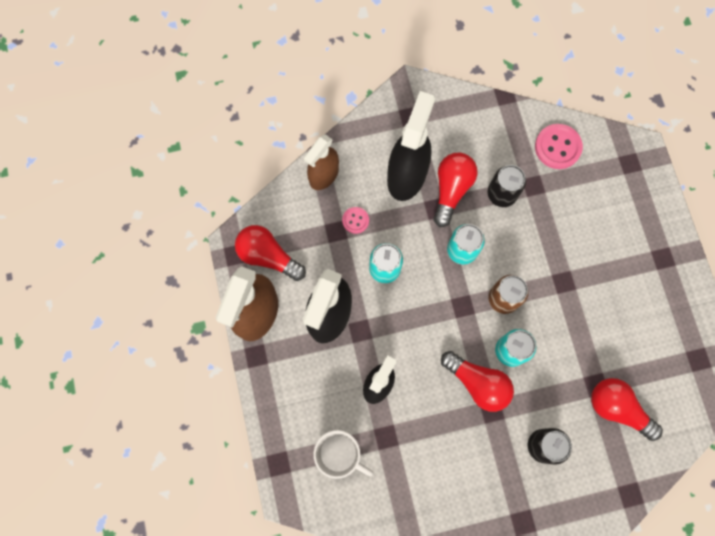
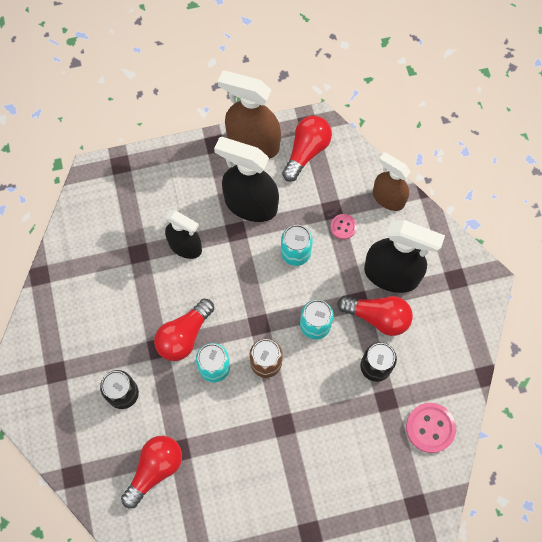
camera: 90 degrees right, 5 degrees down
white mug [313,430,374,479] -> none

